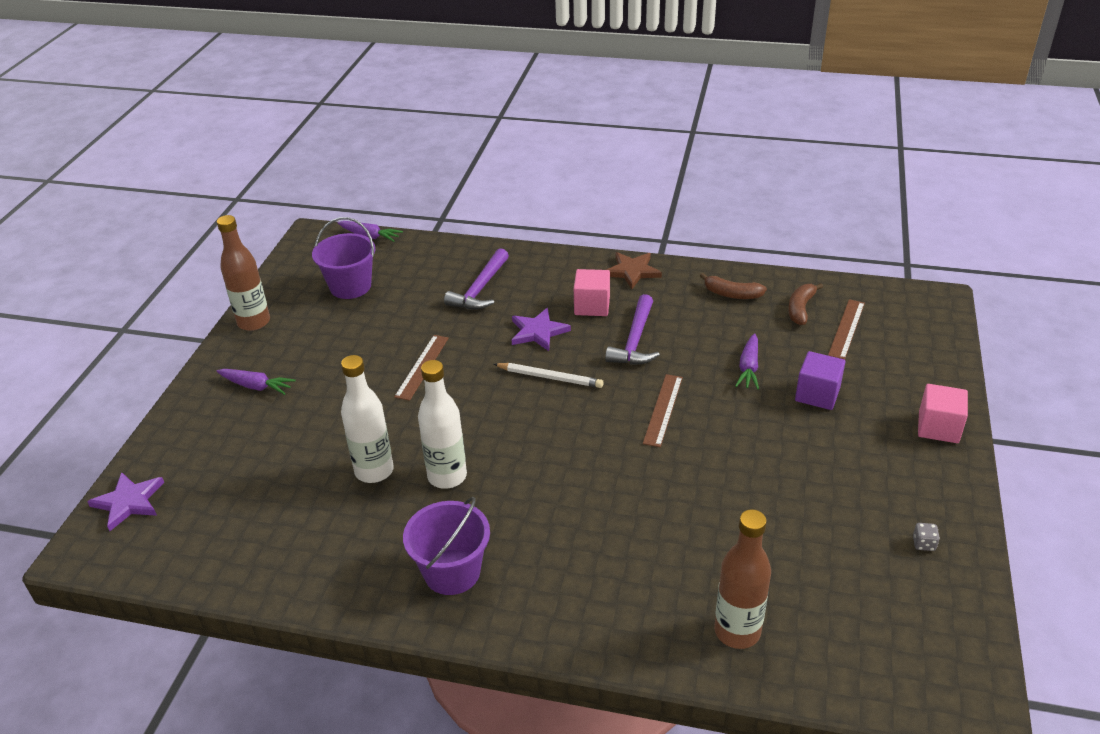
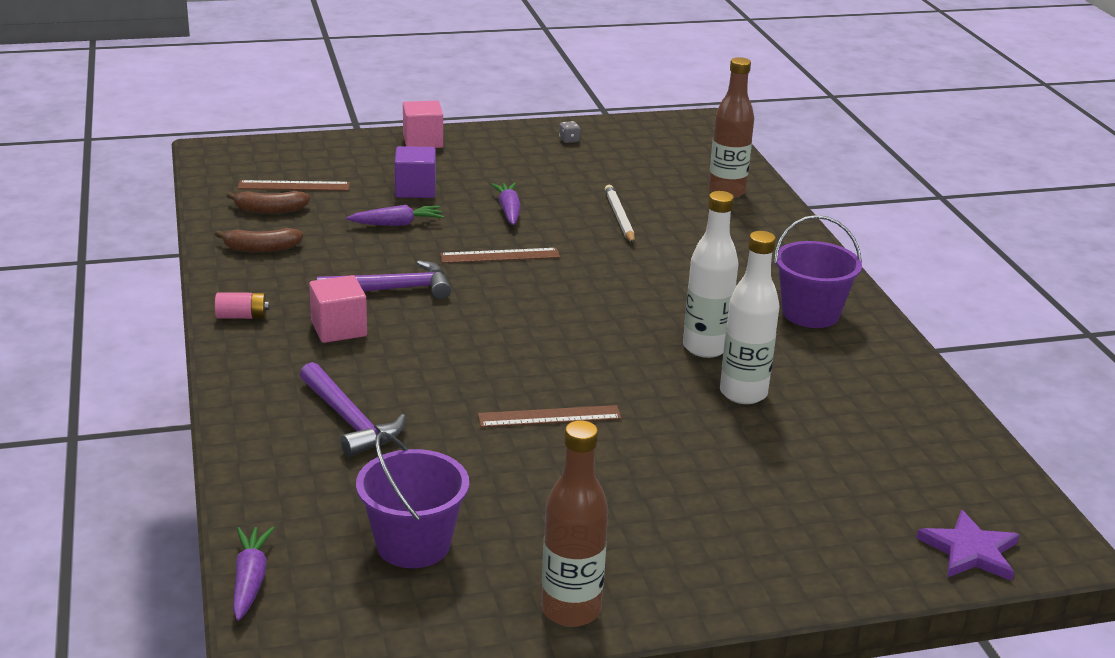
camera: 120 degrees left, 10 degrees down
purple carrot [216,369,296,395] -> purple carrot moved to [491,183,520,225]
purple hammer [444,248,509,310] -> purple hammer turned 60 degrees clockwise [300,362,406,457]
white pencil [494,363,604,388] -> white pencil moved to [605,185,635,244]
purple star [512,308,571,351] -> none
brown star [606,252,662,289] -> pink battery [215,292,269,319]
brown banana [700,273,767,299] -> brown banana turned 90 degrees clockwise [215,228,303,253]

